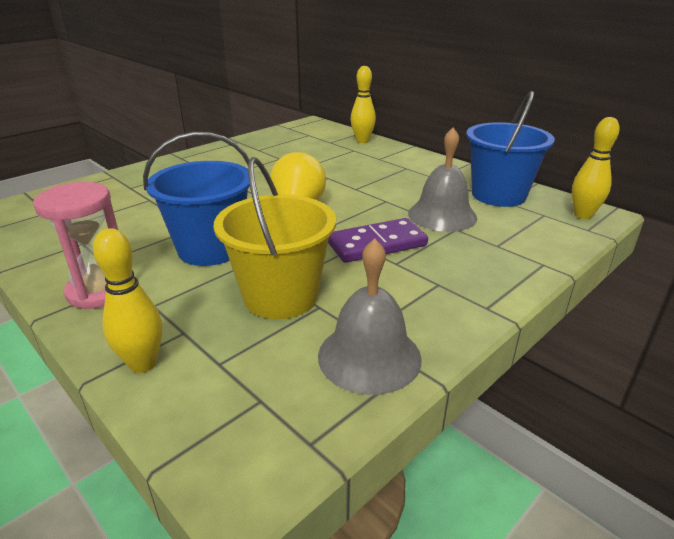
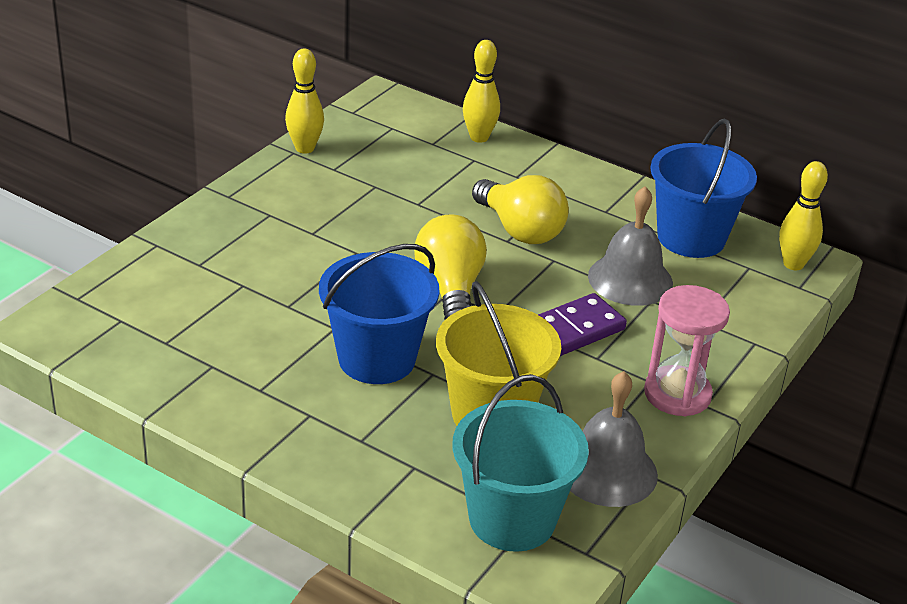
camera: 15 degrees left, 5 degrees up
pink hourglass [33,182,118,309] -> pink hourglass moved to [644,285,730,416]
yellow bowling pin [93,228,162,373] -> yellow bowling pin moved to [285,48,324,154]
none -> turquoise bucket [452,374,589,552]
none -> yellow light bulb [472,175,569,244]

